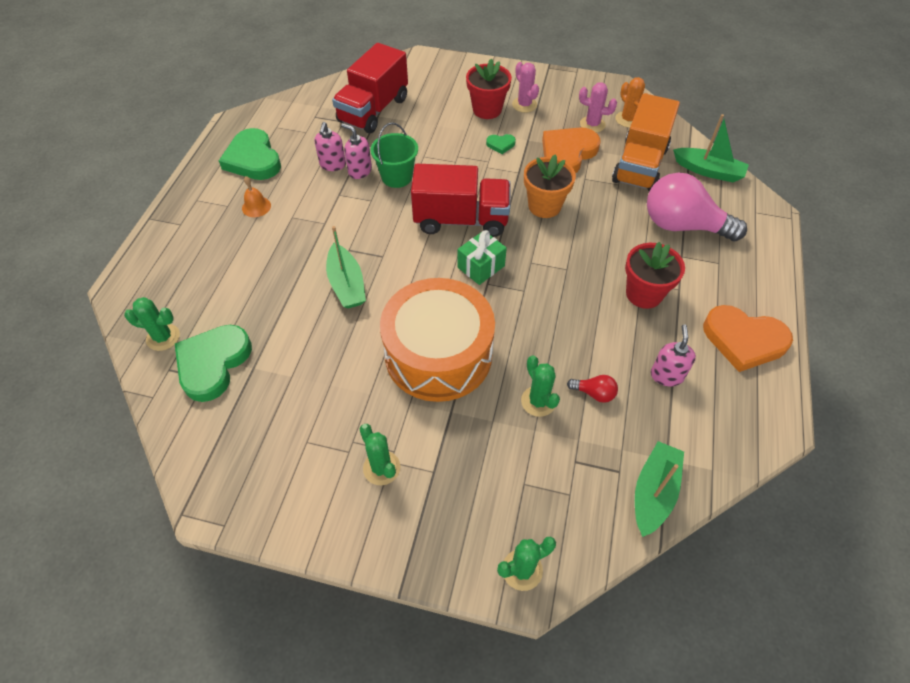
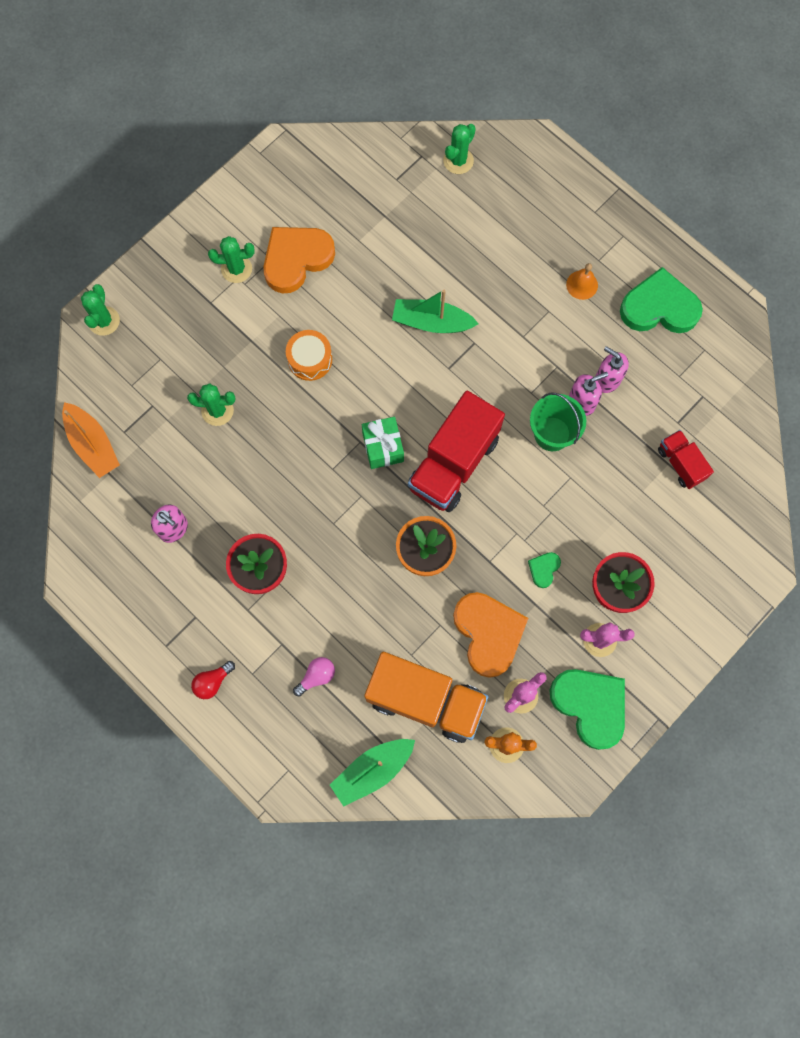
camera: 120 degrees right, 20 degrees up
green heart [175,325,252,402] -> green heart moved to [549,669,625,750]
red truck [332,43,408,133] -> red truck [658,430,714,489], size x0.52
orange drum [380,278,495,402] -> orange drum [286,330,332,381], size x0.43
red light bulb [567,375,618,403] -> red light bulb moved to [191,661,235,699]
orange truck [612,93,680,191] -> orange truck turned 150 degrees clockwise [364,652,488,743]
green boat [635,441,684,537] -> orange boat [62,402,120,478]
pink light bulb [647,173,747,241] -> pink light bulb [293,657,335,697], size x0.41
orange heart [703,305,793,372] -> orange heart moved to [263,227,335,293]

